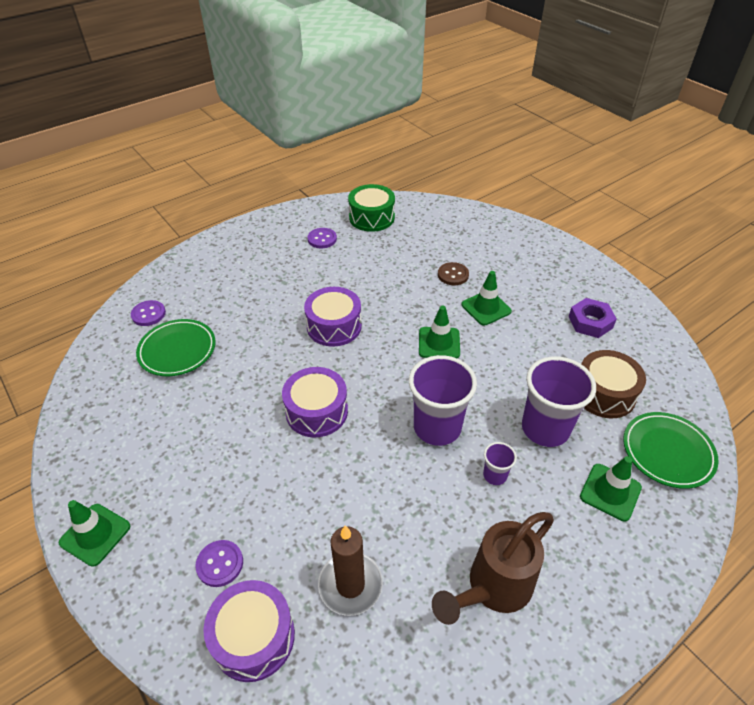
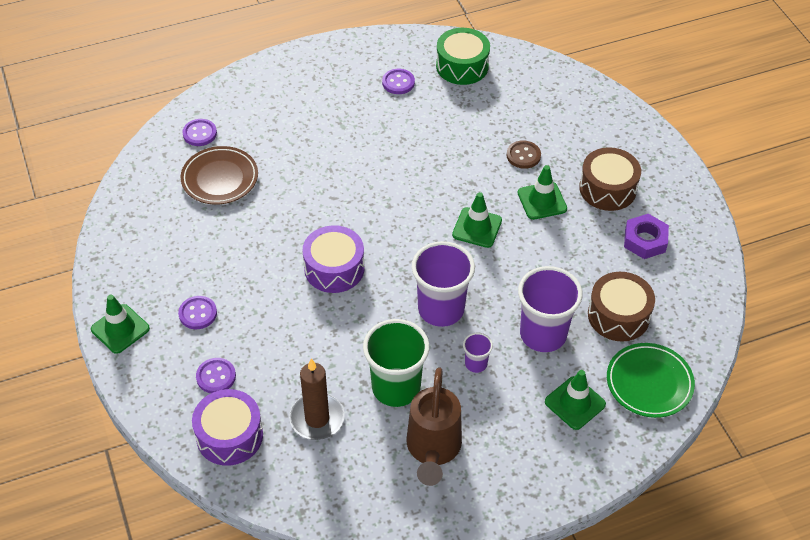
camera: 15 degrees right, 5 degrees up
green plate [136,319,216,376] -> brown plate [181,146,258,204]
purple drum [304,287,362,347] -> none
brown watering can [432,512,554,625] -> brown watering can turned 60 degrees counterclockwise [407,367,462,486]
none -> purple button [178,296,217,329]
none -> green cup [363,319,430,407]
none -> brown drum [579,147,641,211]

